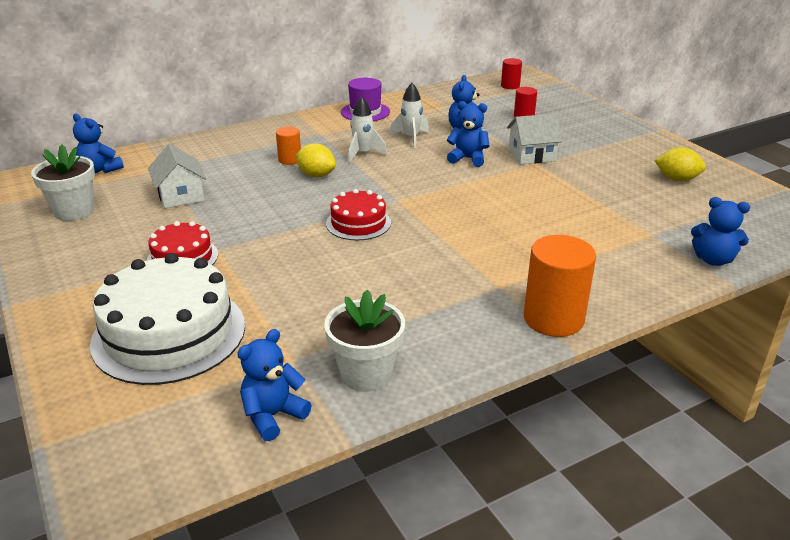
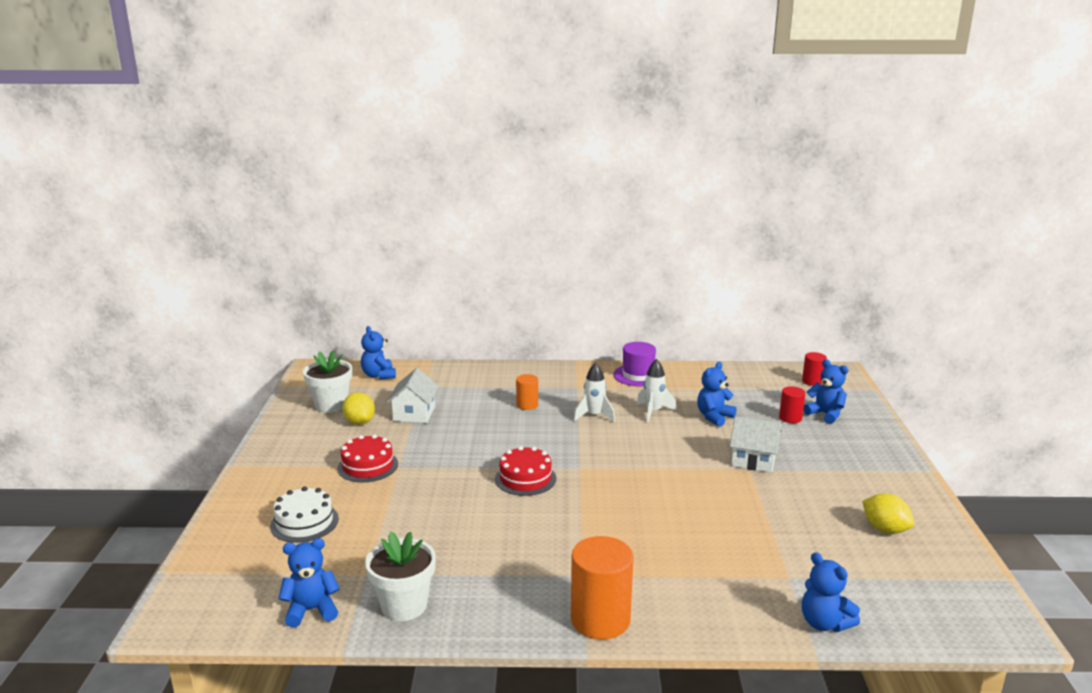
camera: 30 degrees right, 10 degrees down
white cake [90,253,245,385] -> white cake [270,486,339,543], size x0.54
yellow lemon [296,143,336,177] -> yellow lemon moved to [342,392,375,425]
blue teddy bear [447,101,490,167] -> blue teddy bear moved to [803,359,848,424]

